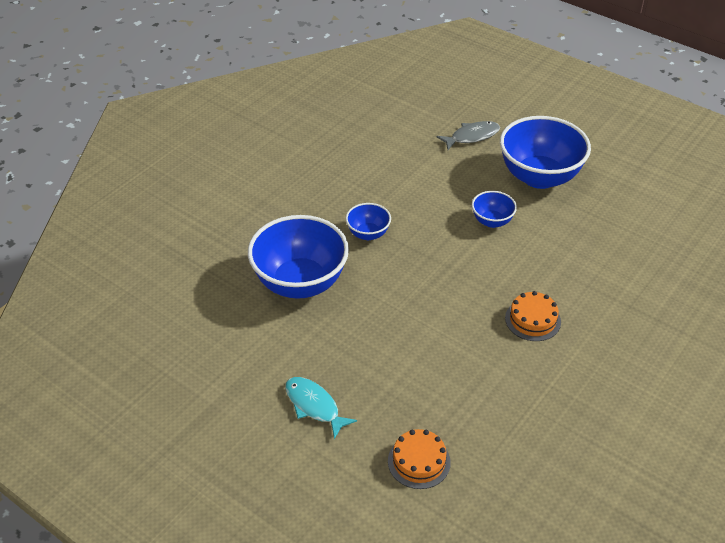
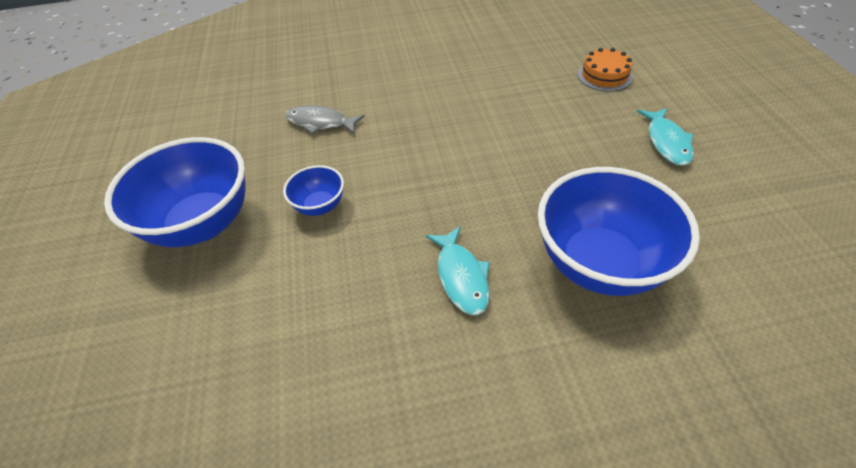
camera: 135 degrees left, 5 degrees up
blue bowl [346,203,391,240] -> turquoise fish [426,226,490,315]
grey fish [436,121,500,150] -> grey fish moved to [285,105,365,134]
orange cake [505,291,561,341] -> none

